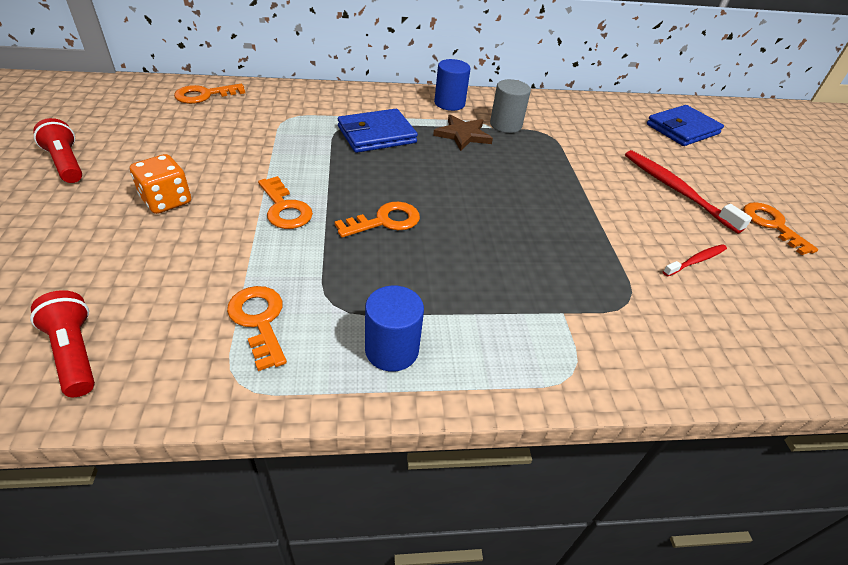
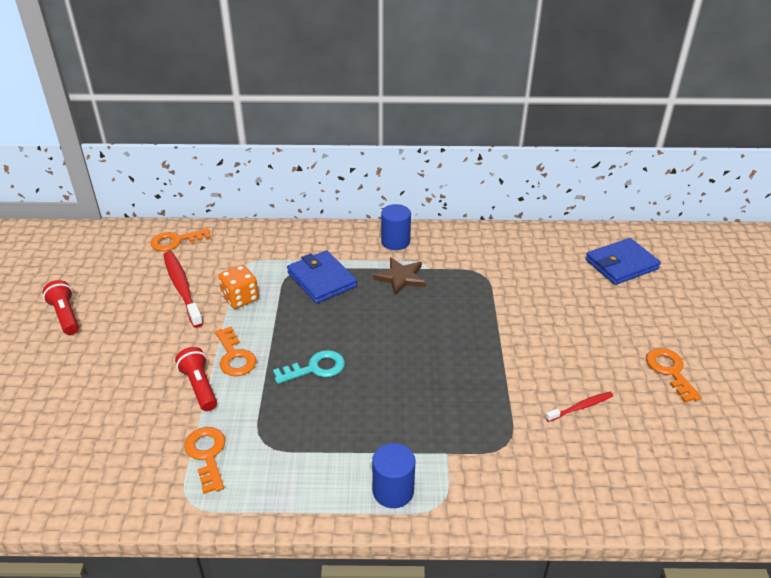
camera: 10 degrees right, 5 degrees down
red flashlight [30,290,95,397] -> red flashlight moved to [175,347,217,411]
orange dice [130,154,191,214] -> orange dice moved to [218,265,259,309]
orange key [335,202,420,238] -> turquoise key [273,350,345,384]
blue wallet [338,109,418,153] -> blue wallet turned 75 degrees clockwise [287,250,357,304]
blue cylinder [365,285,424,372] -> blue cylinder moved to [372,443,415,508]
grey cylinder [490,79,531,133] -> none
red toothbrush [625,150,752,234] -> red toothbrush moved to [164,251,203,328]

